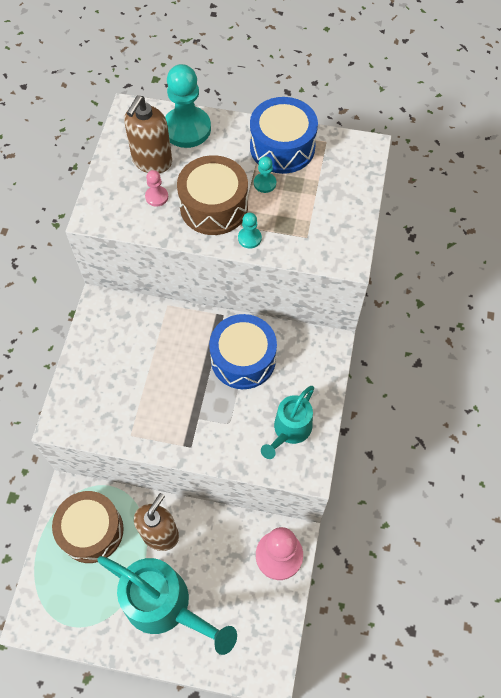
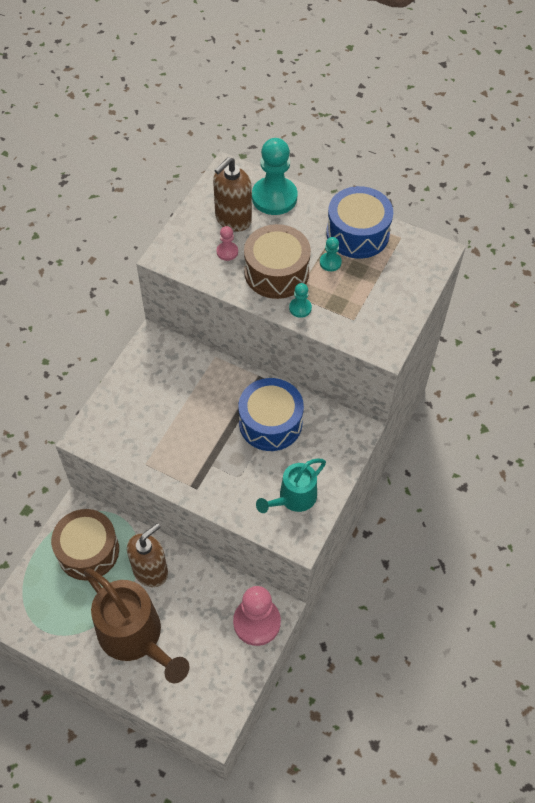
camera: 15 degrees right, 5 degrees down
turquoise watering can [97,556,237,655] -> brown watering can [84,568,190,683]

